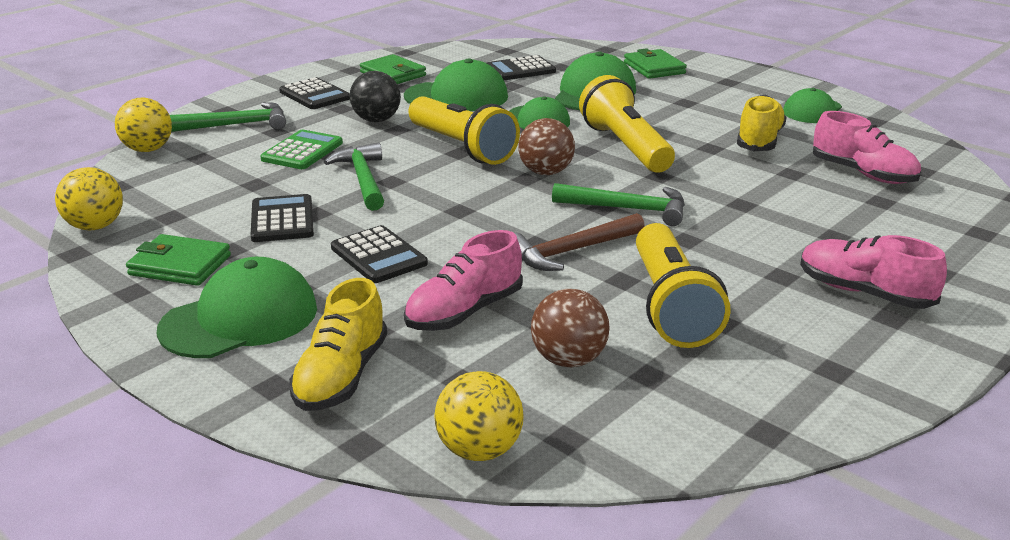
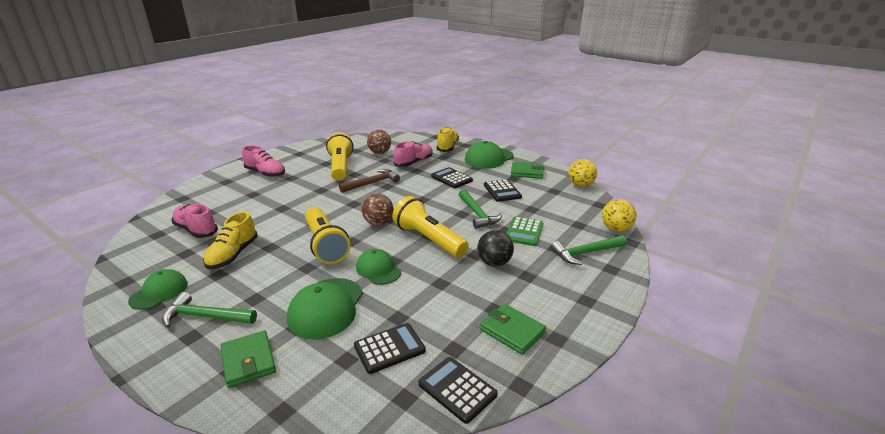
camera: 175 degrees right, 0 degrees up
black calculator [279,77,350,109] -> black calculator moved to [418,357,498,424]
green cap [404,58,508,111] -> none
yellow ball [434,371,524,461] -> none
green hammer [552,183,685,226] -> green hammer moved to [162,292,257,328]

